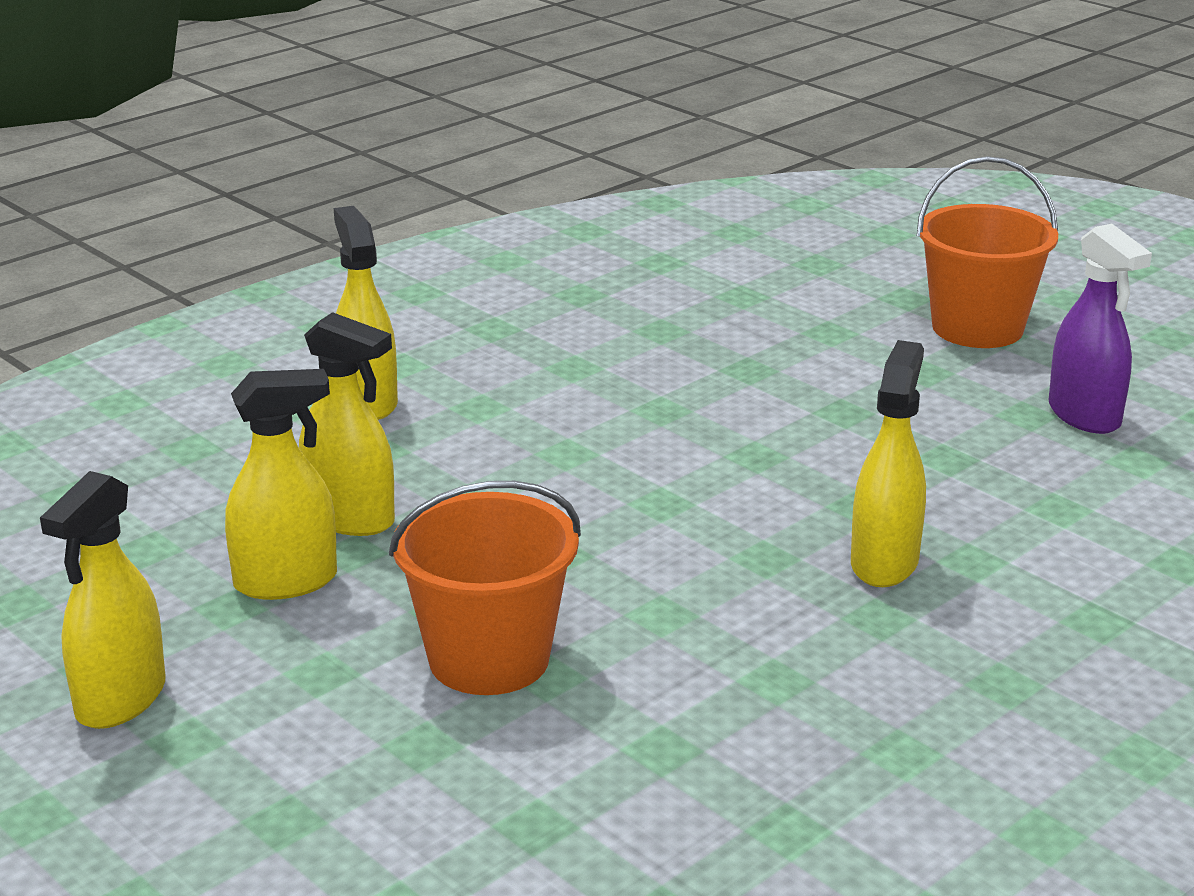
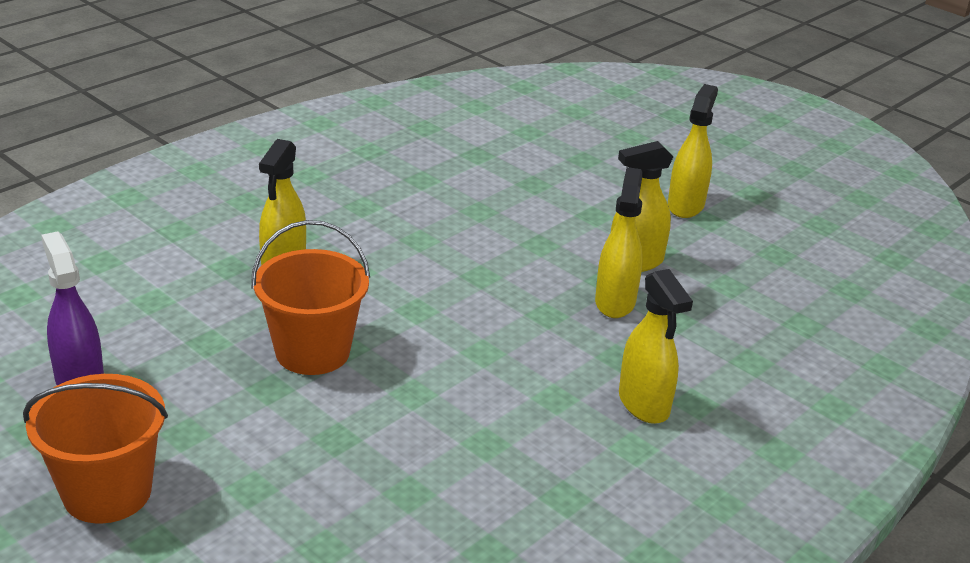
camera: 175 degrees right, 5 degrees up
yellow spray bottle [299,312,395,536] -> yellow spray bottle turned 75 degrees clockwise [595,167,643,318]
orange bucket [389,481,581,695] -> orange bucket moved to [251,220,370,375]

